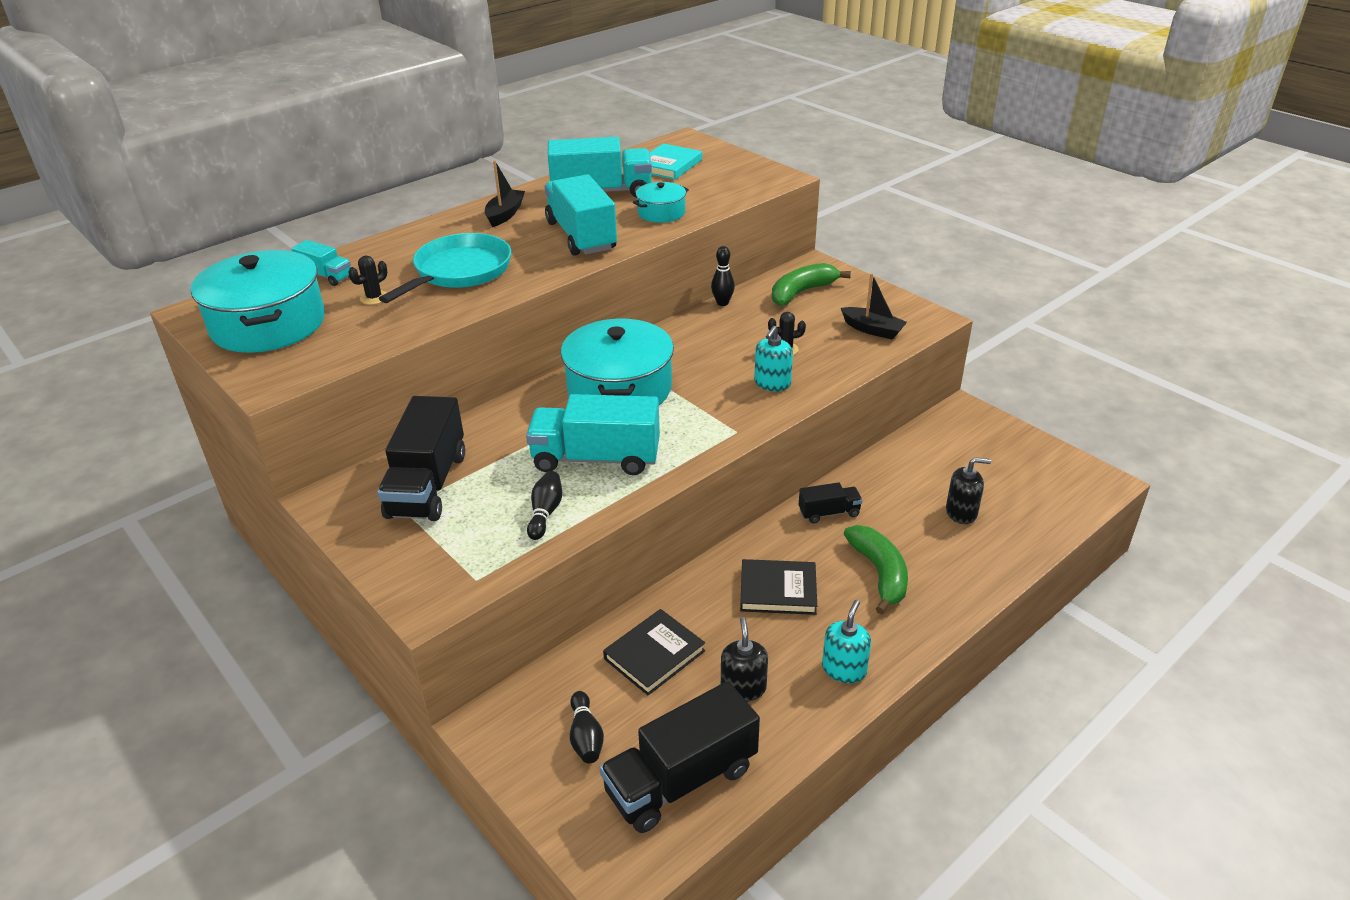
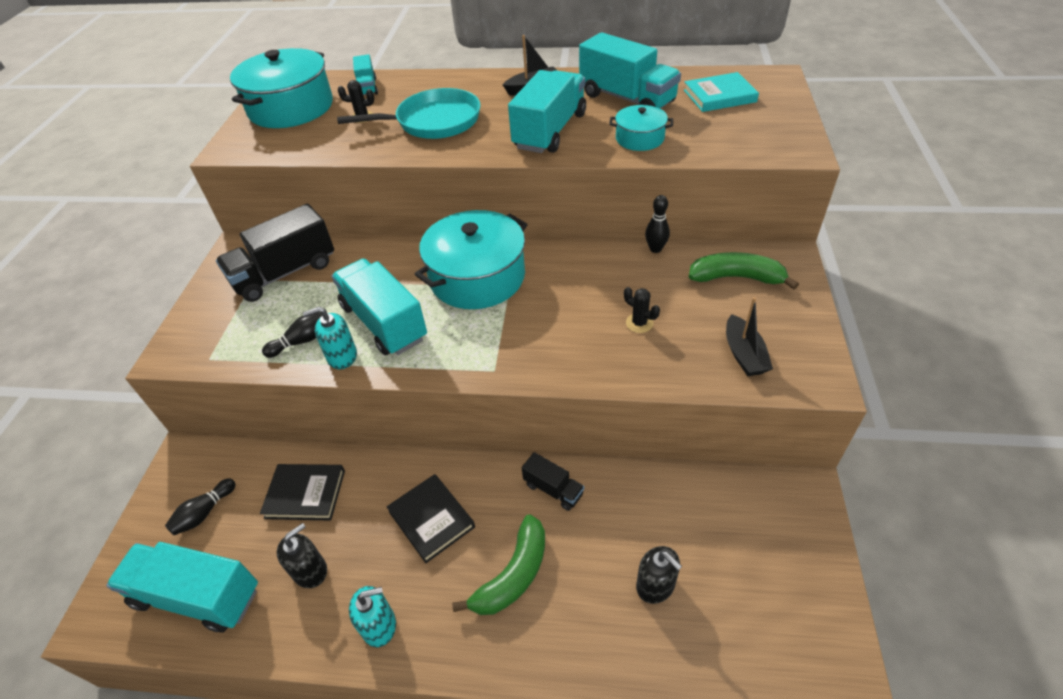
camera: 50 degrees right, 10 degrees up
black truck [600,681,760,833] -> turquoise truck [106,542,258,632]
turquoise soap dispenser [754,326,793,391] -> turquoise soap dispenser moved to [303,307,357,370]

